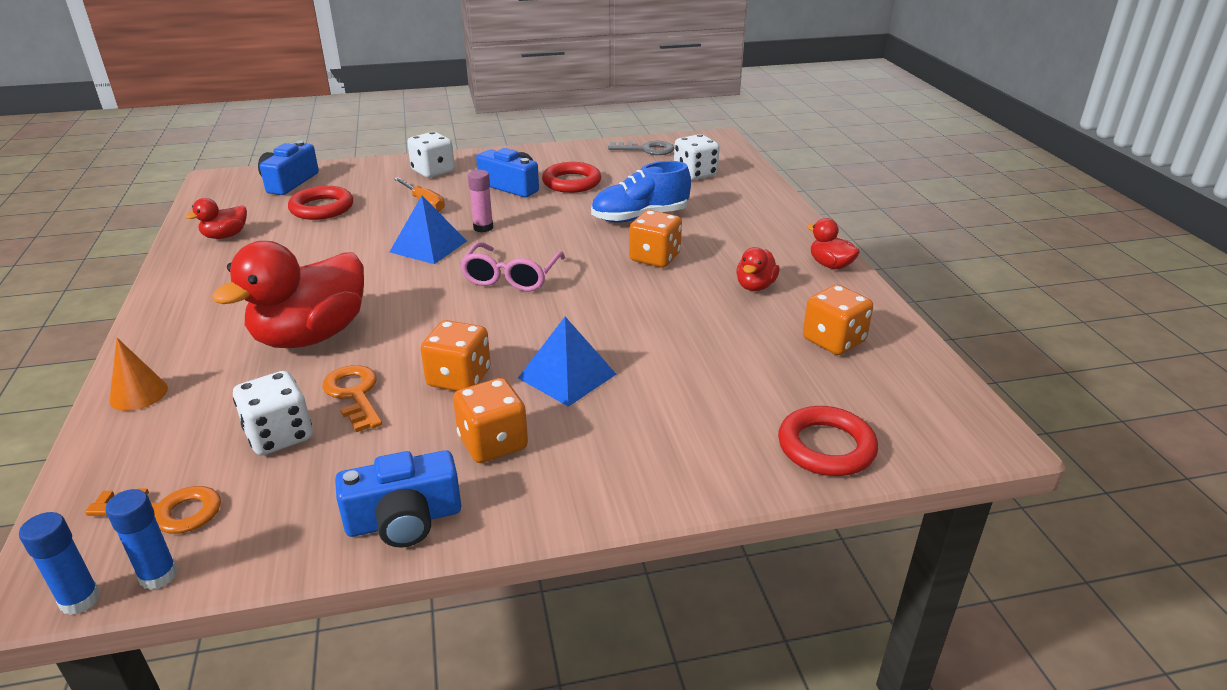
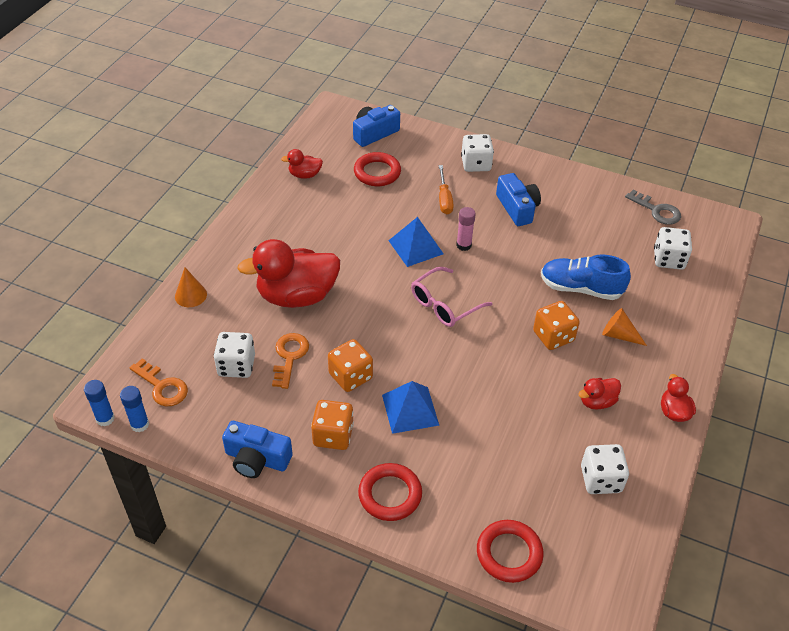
camera: 35 degrees right, 15 degrees up
red ring [542,162,601,193] -> red ring moved to [358,463,422,521]
orange dice [803,285,873,355] -> white dice [581,444,629,494]
none -> orange cone [602,308,647,346]

